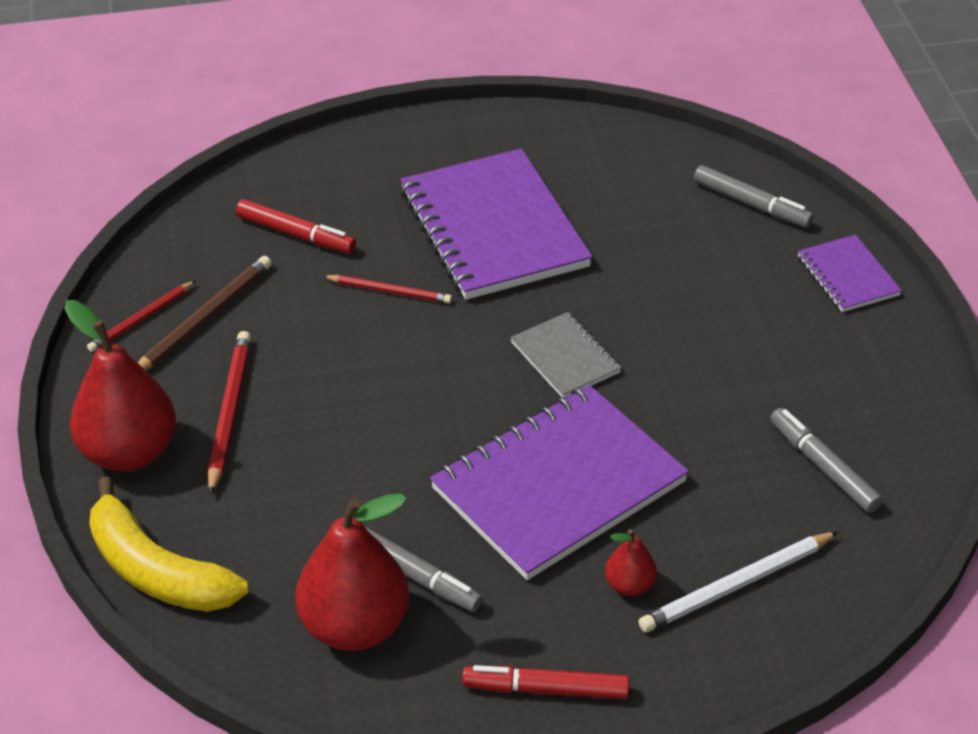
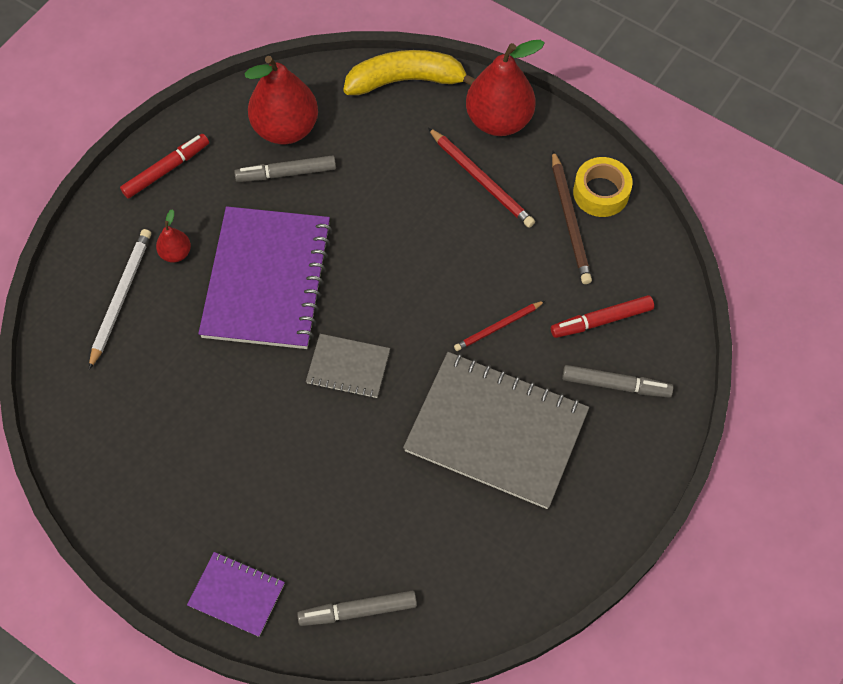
camera: 135 degrees right, 20 degrees up
red pencil [87,280,196,352] -> yellow tape [573,157,633,217]
purple notebook [400,148,593,300] -> grey notebook [403,352,589,509]
grey marker [770,408,883,513] -> grey marker moved to [562,365,673,397]

